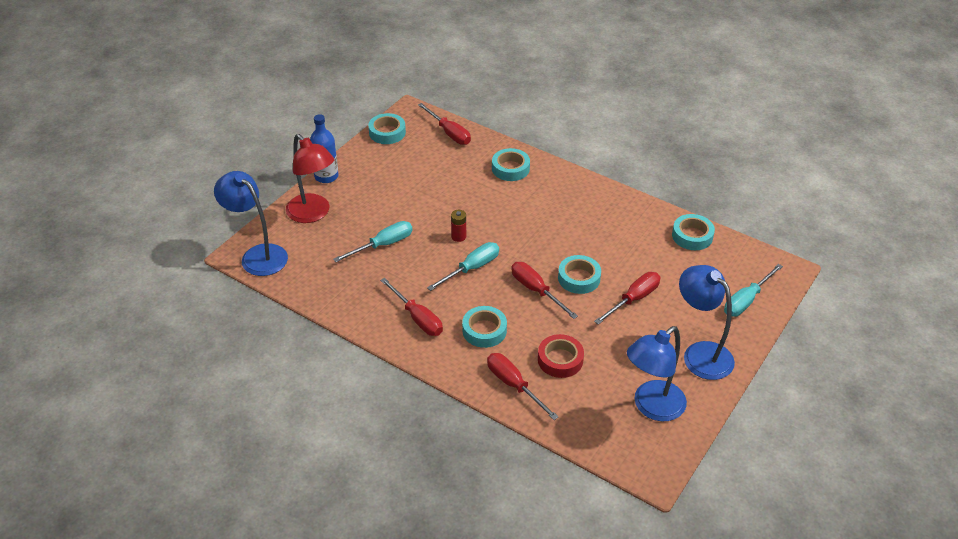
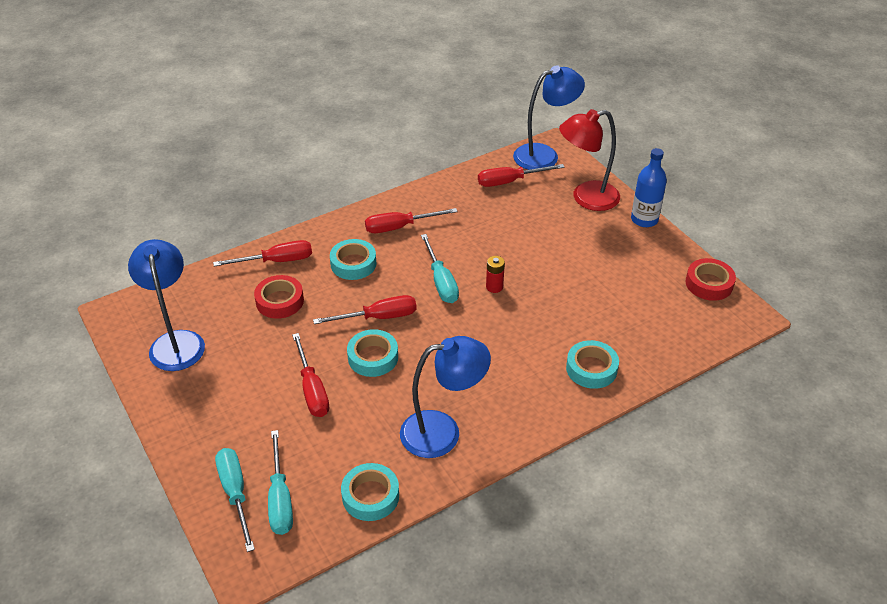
camera: 115 degrees right, 0 degrees up
turquoise screwdriver [333,221,412,262] -> turquoise screwdriver moved to [268,430,293,535]
turquoise tape [368,113,406,144] -> red tape [685,258,736,301]
red screwdriver [418,103,471,145] -> red screwdriver moved to [478,164,565,187]
blue lamp [679,265,735,380] -> blue lamp moved to [400,336,491,458]

